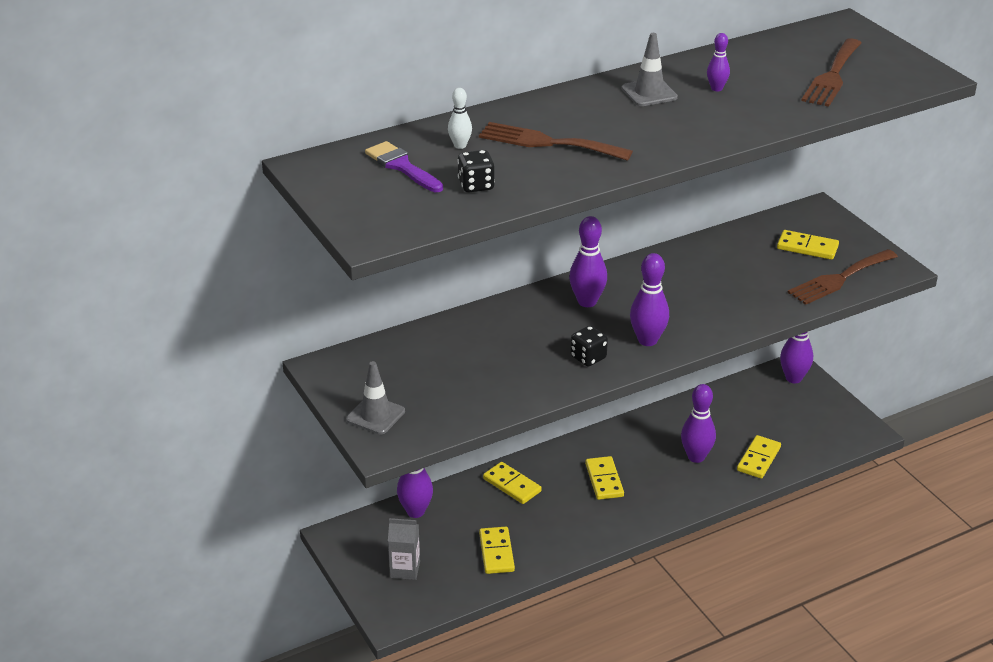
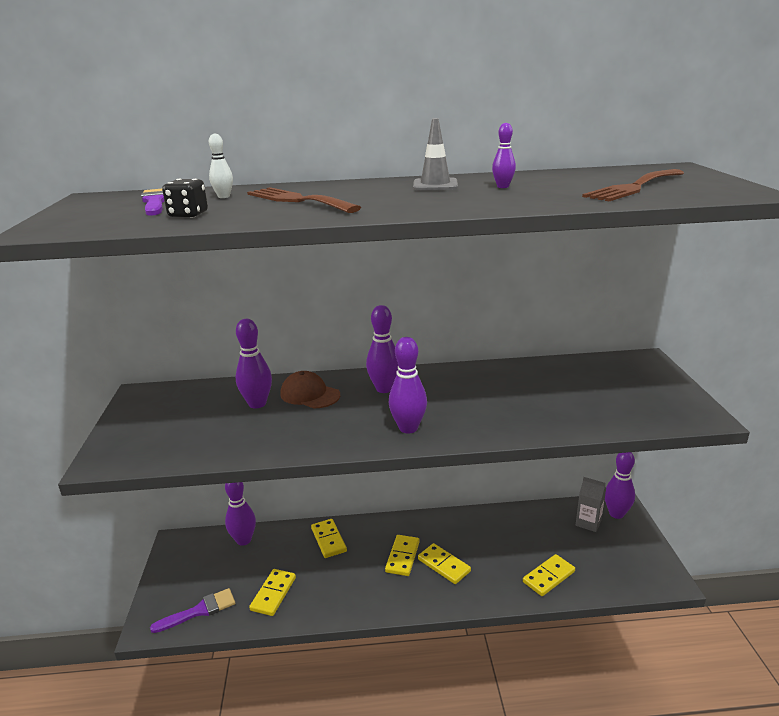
camera: 25 degrees right, 10 degrees down
grey traffic cone [346,361,405,434] -> none
grey carton [388,518,420,580] -> grey carton moved to [576,477,606,532]
black dice [570,326,608,367] -> none
purple bowling pin [681,384,716,463] -> purple bowling pin moved to [236,319,272,408]
yellow domino [777,230,839,260] -> yellow domino moved to [418,543,471,584]
brown fork [787,249,898,305] -> none
none -> purple brush [150,588,235,633]
none -> brown cap [280,371,340,409]

